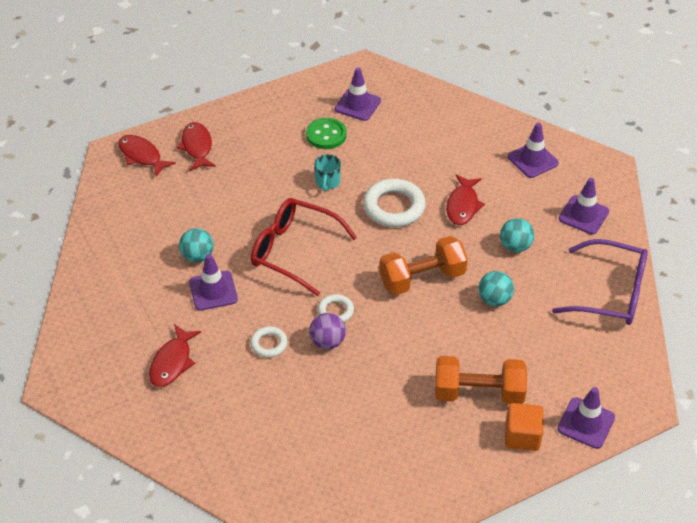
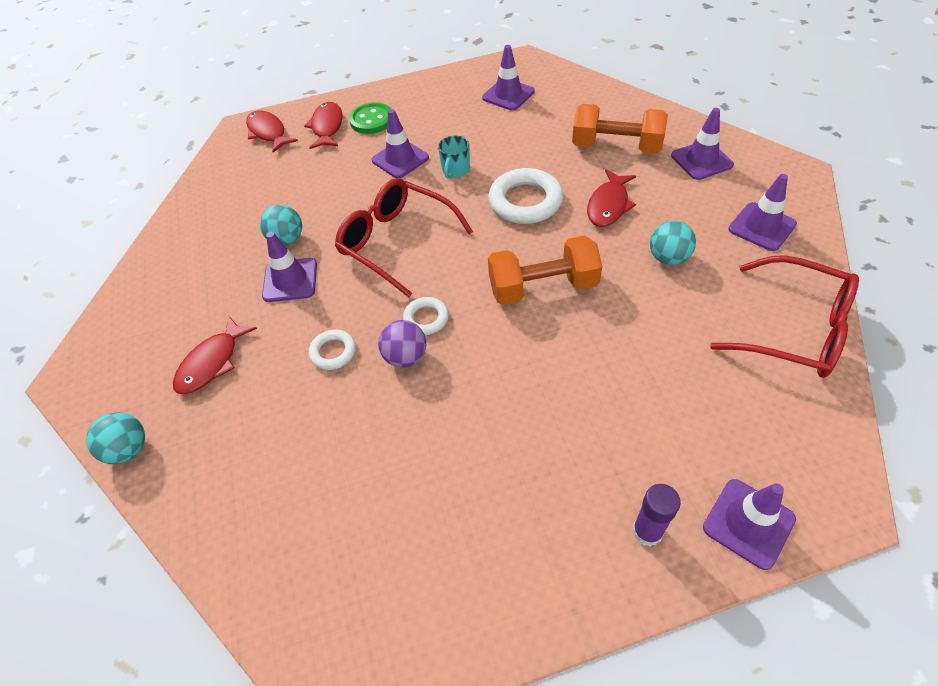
camera: 15 degrees right, 5 degrees up
green button [306,118,347,149] -> green button moved to [349,102,391,134]
orange dumbbell [435,356,527,405] -> orange dumbbell moved to [572,104,668,153]
turquoise ball [478,271,514,306] -> turquoise ball moved to [86,412,145,464]
orange cube [505,403,544,451] -> purple glue stick [633,484,681,546]
purple glasses [552,239,648,325] -> red glasses [710,255,859,378]
none -> purple traffic cone [372,109,429,178]

